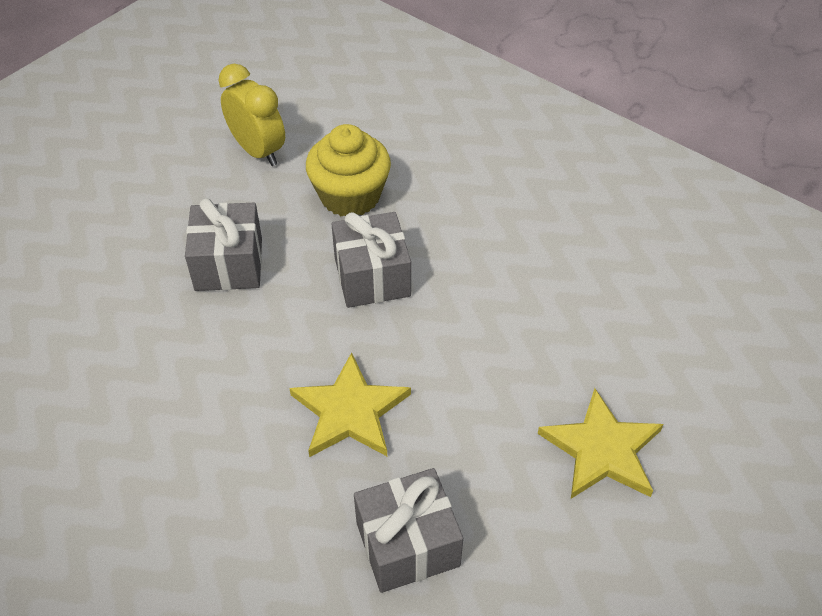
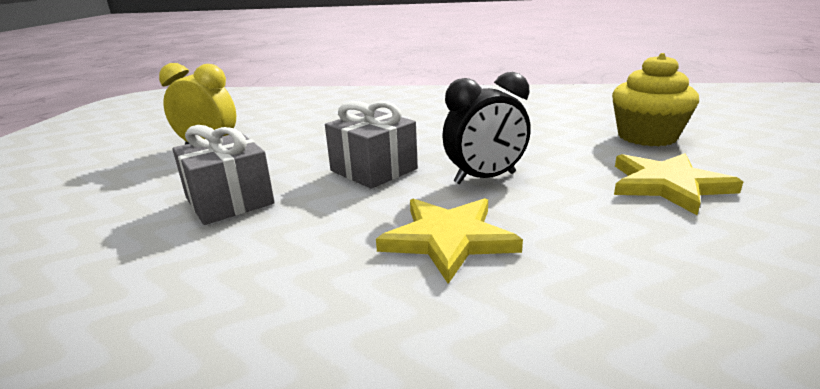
camera: 30 degrees left, 25 degrees down
yellow cupcake [306,124,391,217] -> yellow cupcake moved to [612,53,699,146]
grey gift [354,468,463,593] -> none
none -> black clock [442,72,531,184]

